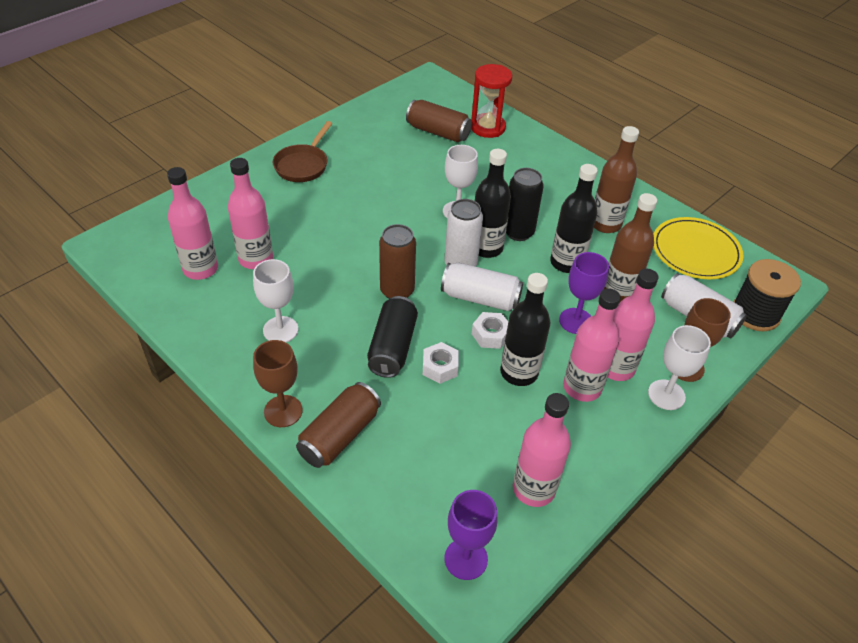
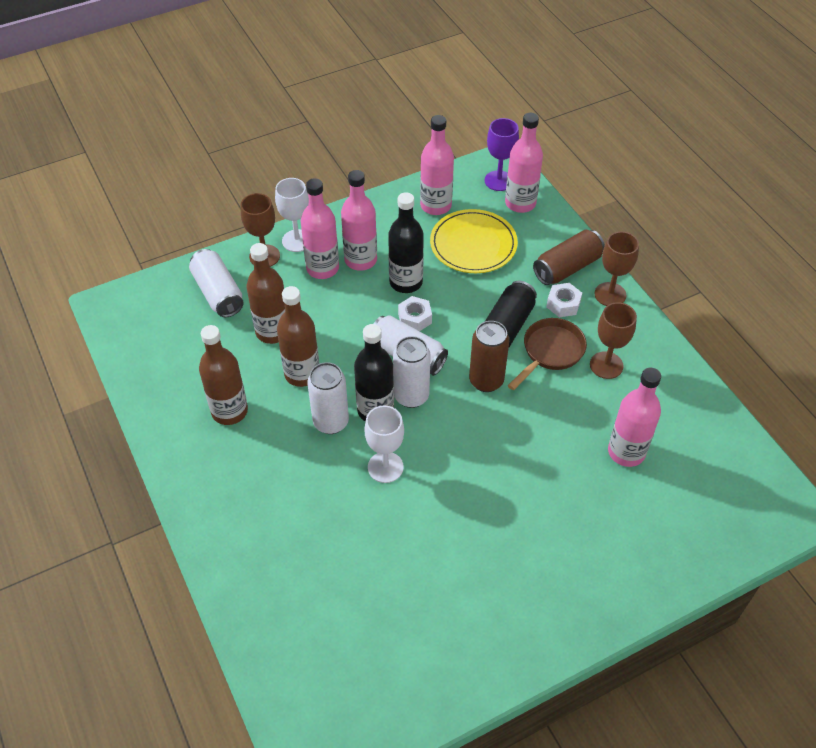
camera: 160 degrees left, 5 degrees up
pink bottle [167,167,218,280] -> pink bottle moved to [505,113,543,213]
white goblet [253,259,298,342] -> brown goblet [590,302,637,379]
brown pan [273,121,333,182] -> brown pan moved to [508,318,587,390]
brown can [406,100,472,142] -> none
white nut [423,342,459,384] -> white nut moved to [546,283,582,317]
red hourglass [471,64,512,138] -> none
black can [506,168,544,241] -> white can [307,362,349,434]
black bottle [550,164,598,273] -> brown bottle [277,286,319,387]
purple goblet [559,252,609,334] -> none
yellow plate [653,217,744,279] -> yellow plate moved to [430,209,518,273]
black spool [733,259,801,331] -> none

